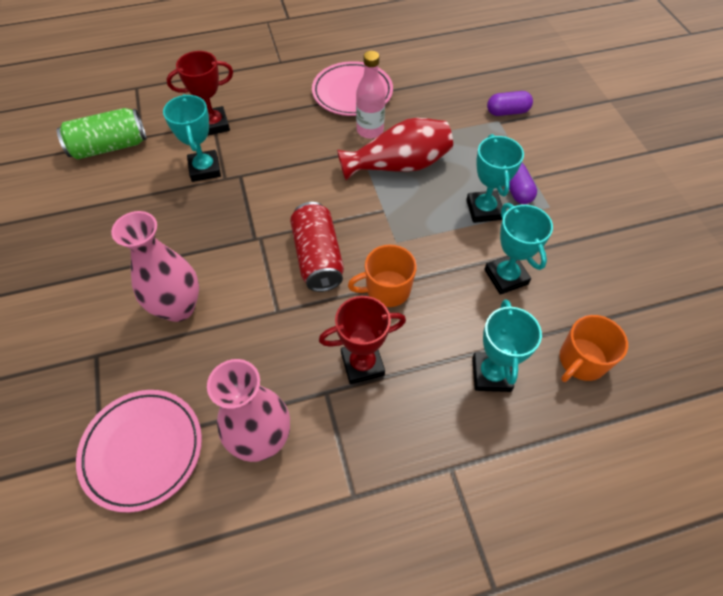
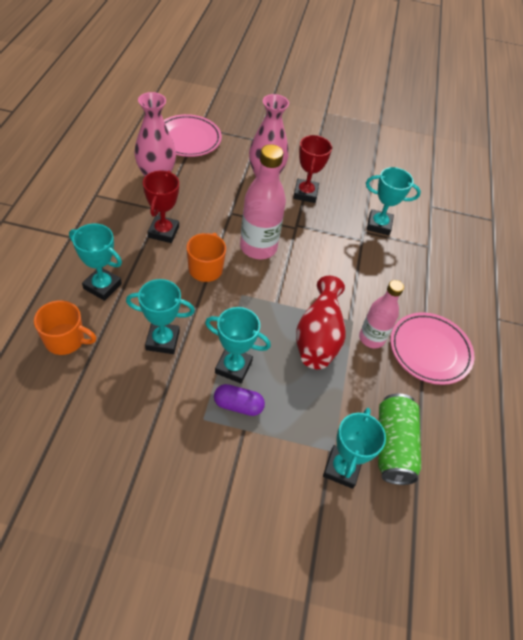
camera: 110 degrees right, 5 degrees down
green can [57,108,147,160] -> green can moved to [378,394,421,485]
red trophy [167,51,233,136] -> red trophy moved to [293,135,332,203]
red can [290,202,344,292] -> pink bottle [240,144,286,259]
purple capsule [487,91,533,116] -> turquoise trophy [323,408,386,489]
orange mug [560,315,628,382] -> orange mug turned 120 degrees clockwise [34,300,96,355]

